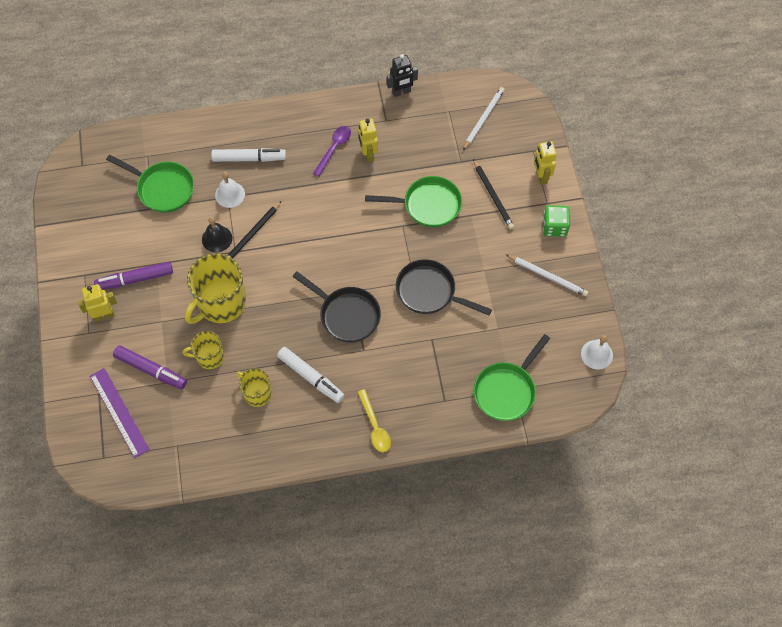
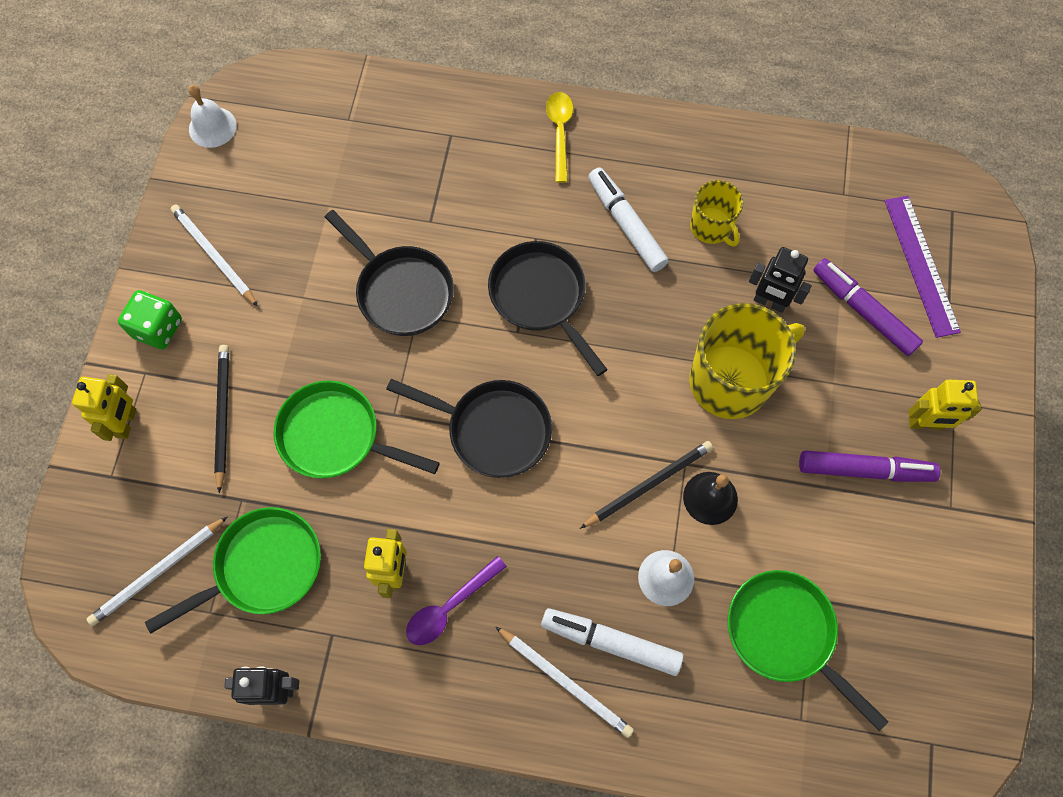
camera: 160 degrees left, 5 degrees up
yellow mug [183,331,224,369] -> black robot [749,247,812,313]
green pan [474,334,550,421] -> green pan moved to [145,507,321,634]
none -> black pan [386,379,552,478]
none -> white pencil [495,626,634,738]

